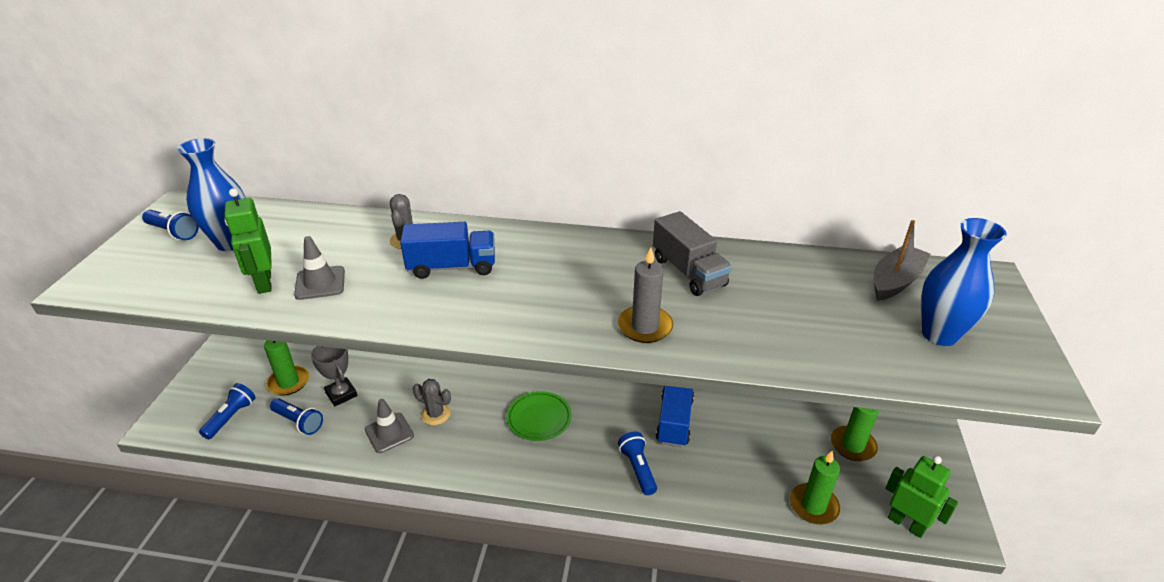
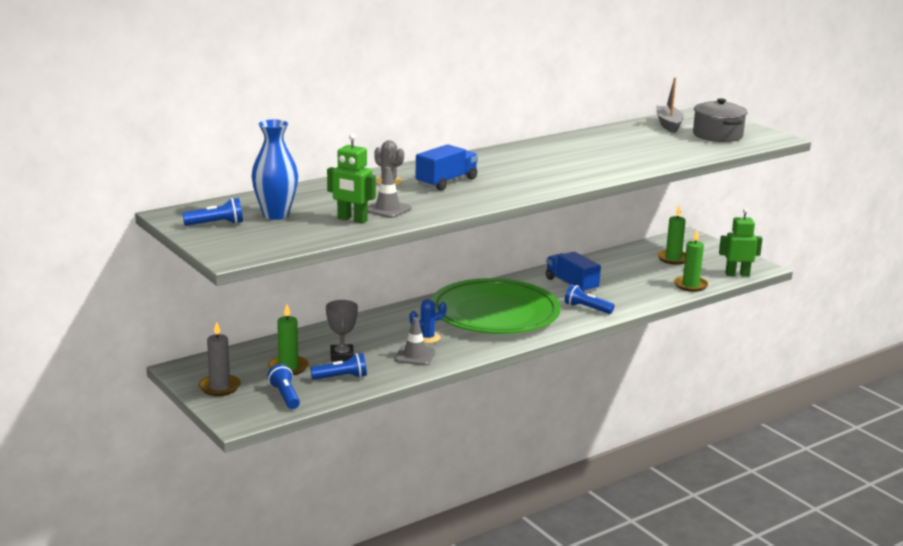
camera: 45 degrees left, 15 degrees down
grey trophy [311,346,357,406] -> grey trophy turned 75 degrees clockwise [326,300,358,362]
grey cactus [413,379,451,425] -> blue cactus [410,299,447,343]
green plate [506,391,572,441] -> green plate [431,278,561,334], size x2.36
grey candle [618,247,673,343] -> grey candle moved to [199,322,241,396]
grey truck [653,211,732,296] -> none
blue vase [921,218,1007,346] -> grey pot [693,98,747,142]

